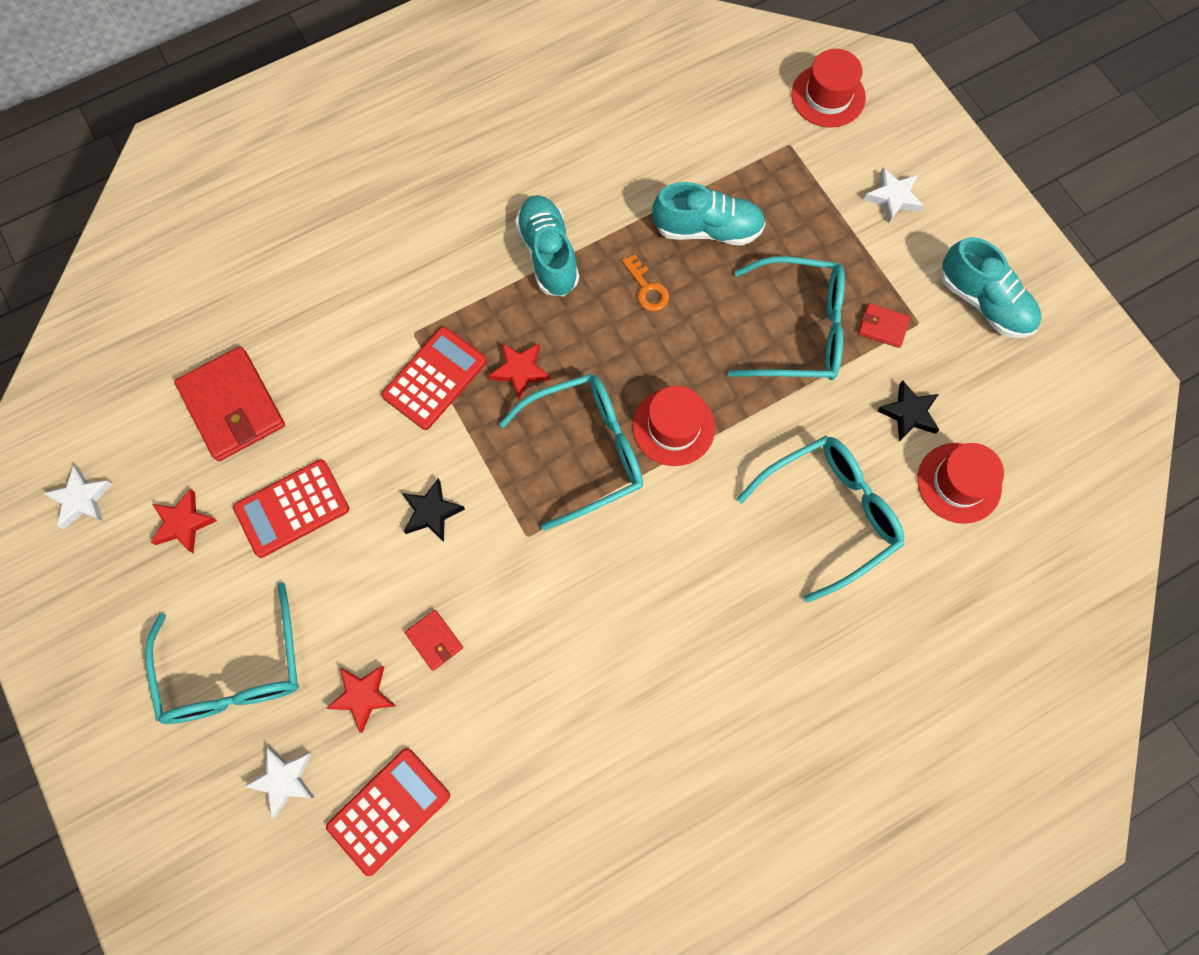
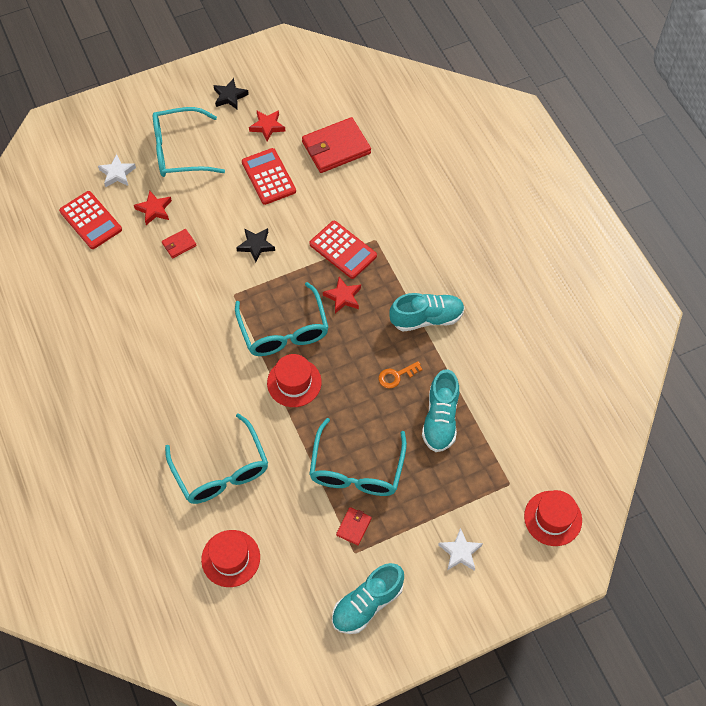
camera: 95 degrees right, 10 degrees down
white star [43,465,112,529] -> none
black star [877,380,940,442] -> black star moved to [213,78,249,109]

